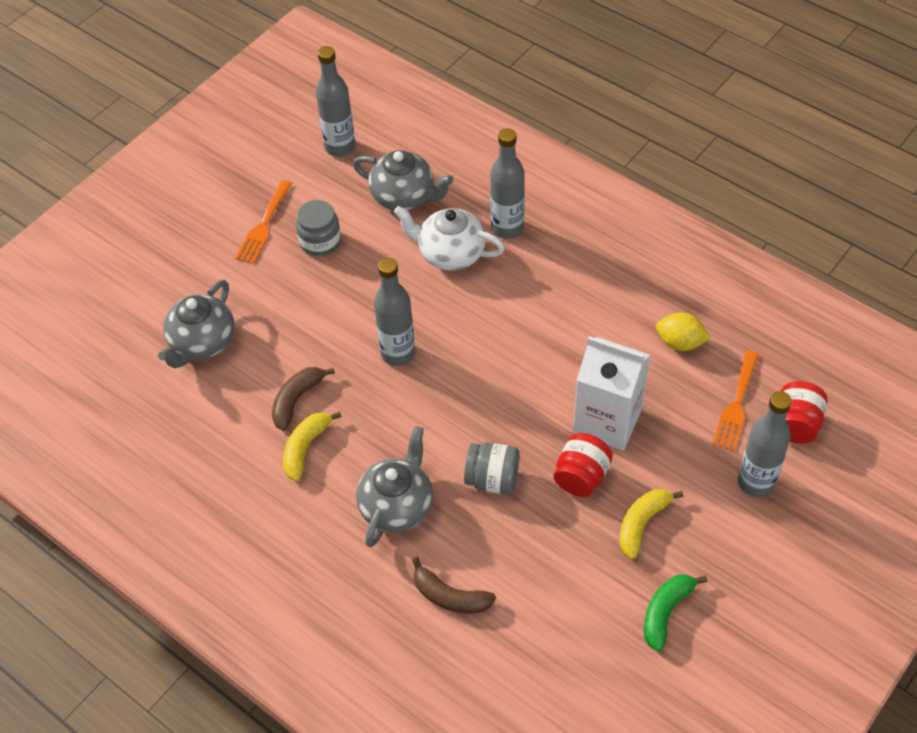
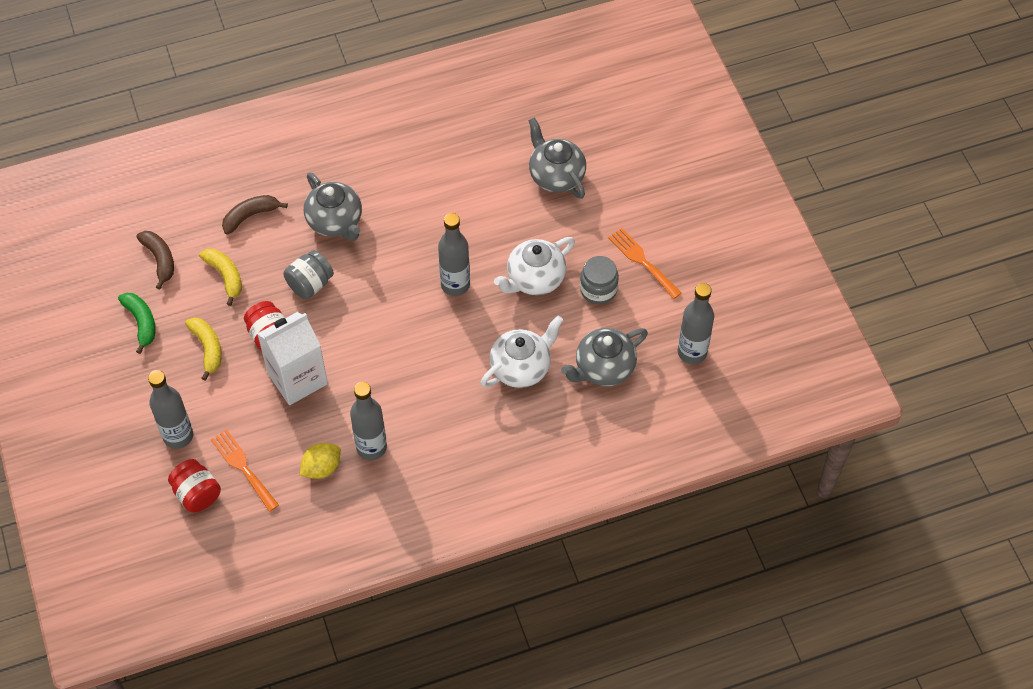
camera: 120 degrees right, 5 degrees up
brown banana [272,367,335,431] -> brown banana moved to [136,231,174,289]
yellow banana [283,411,341,482] -> yellow banana moved to [199,249,242,306]
grey bottle [490,128,525,239] -> grey bottle moved to [350,382,387,460]
none -> white teapot [494,237,575,295]

